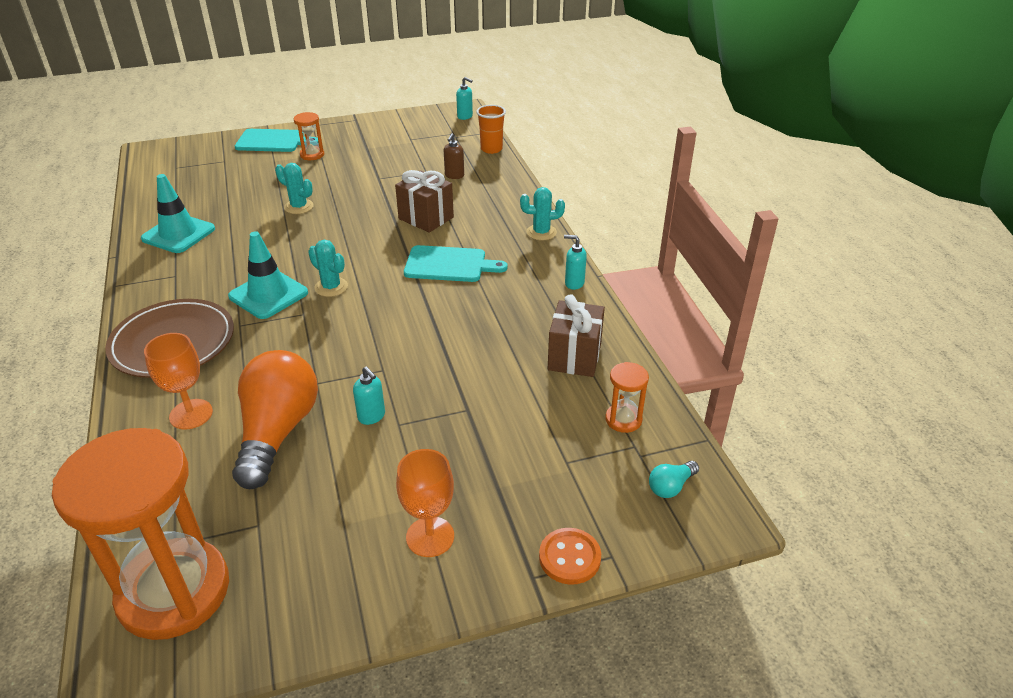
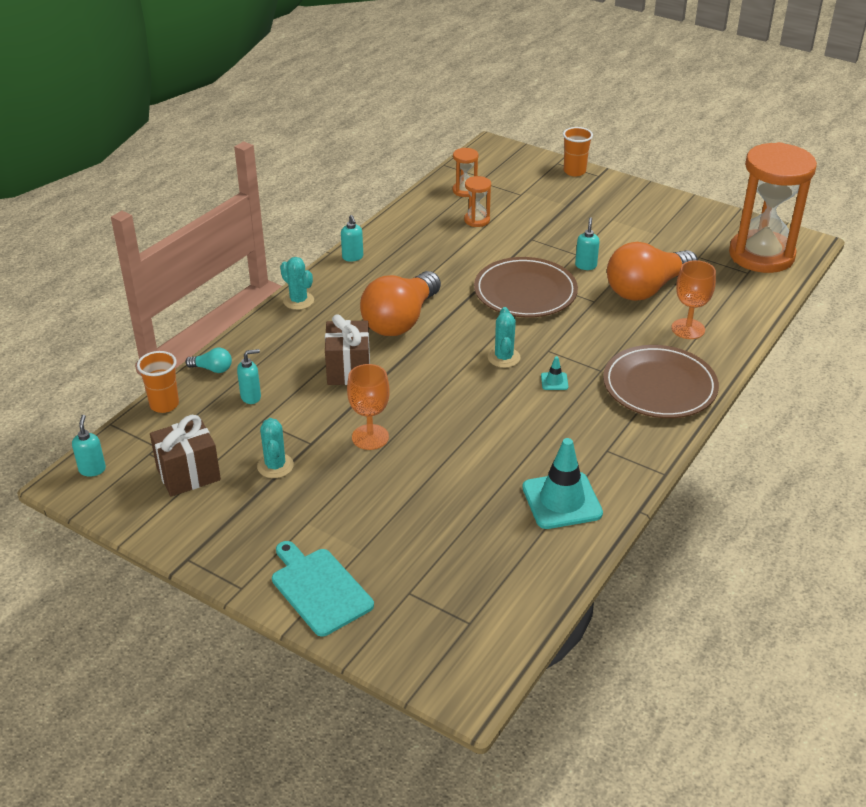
camera: 130 degrees left, 0 degrees up
turquoise traffic cone [228,231,308,319] -> turquoise traffic cone [541,356,568,390], size x0.43
turquoise cactus [275,163,314,214] -> turquoise cactus moved to [257,418,294,478]
orange hourglass [294,112,324,160] -> orange hourglass moved to [464,176,491,227]
orange goblet [396,449,454,557] -> orange goblet moved to [347,364,390,450]
turquoise cutting board [404,245,508,282] -> orange light bulb [360,271,441,336]
brown soap dispenser [444,133,464,179] -> turquoise soap dispenser [237,349,261,404]
orange button [539,528,601,585] -> orange cup [563,127,593,176]
brown gift [548,294,605,377] -> brown gift moved to [150,415,221,496]
turquoise light bulb [649,461,699,498] -> turquoise light bulb moved to [185,348,232,373]
none -> brown plate [474,257,578,318]

